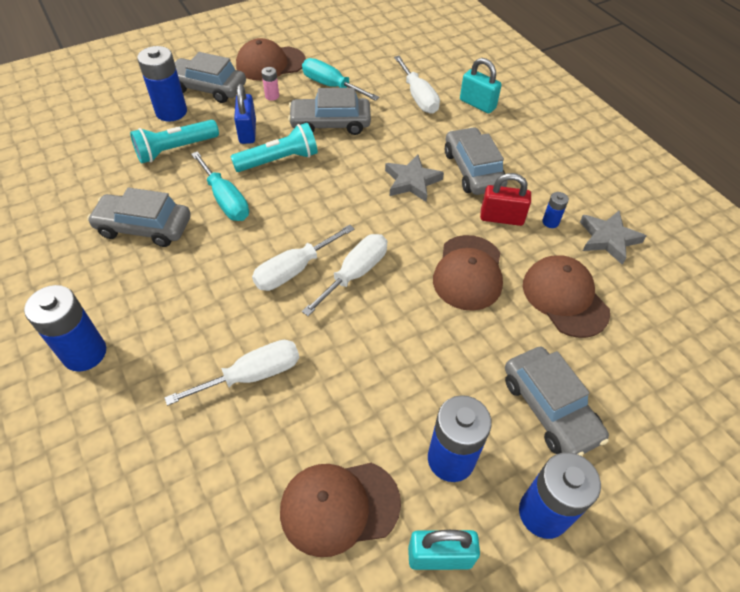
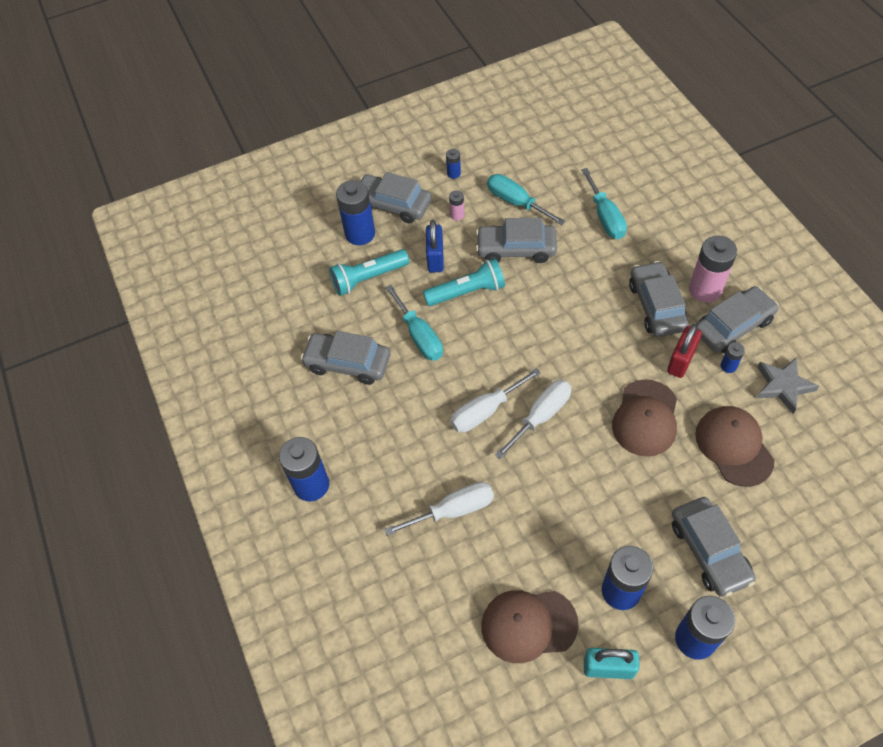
camera: 10 degrees right, 5 degrees up
brown cap [236,38,306,81] -> blue battery [446,149,461,179]
grey star [385,154,444,202] -> none
white screwdriver [394,56,440,114] -> turquoise screwdriver [581,168,627,239]
turquoise padlock [460,58,502,113] -> none
red padlock [480,173,531,226] -> red padlock turned 75 degrees counterclockwise [667,324,702,378]
none -> pink battery [689,235,737,303]
none -> grey car [696,286,779,353]

